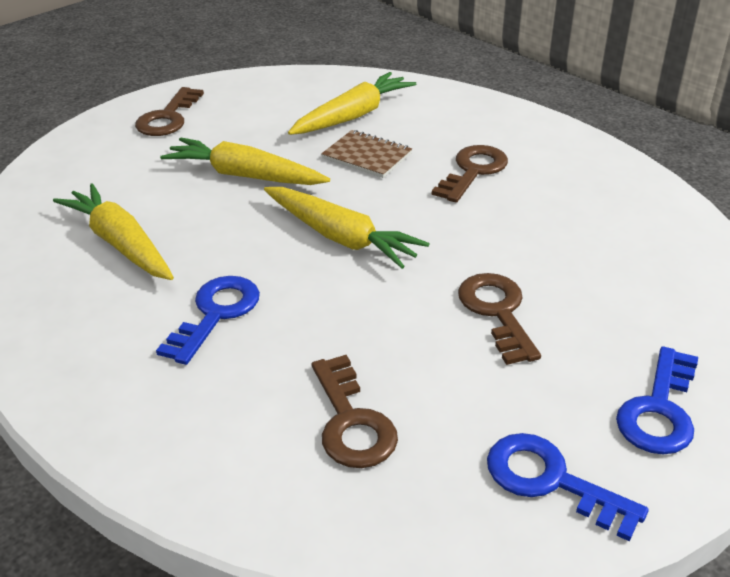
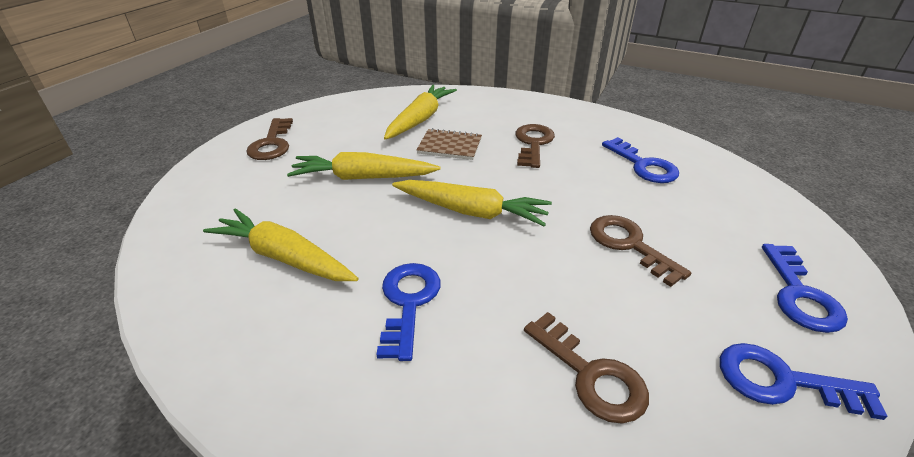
camera: 20 degrees left, 0 degrees up
none -> blue key [602,137,679,183]

